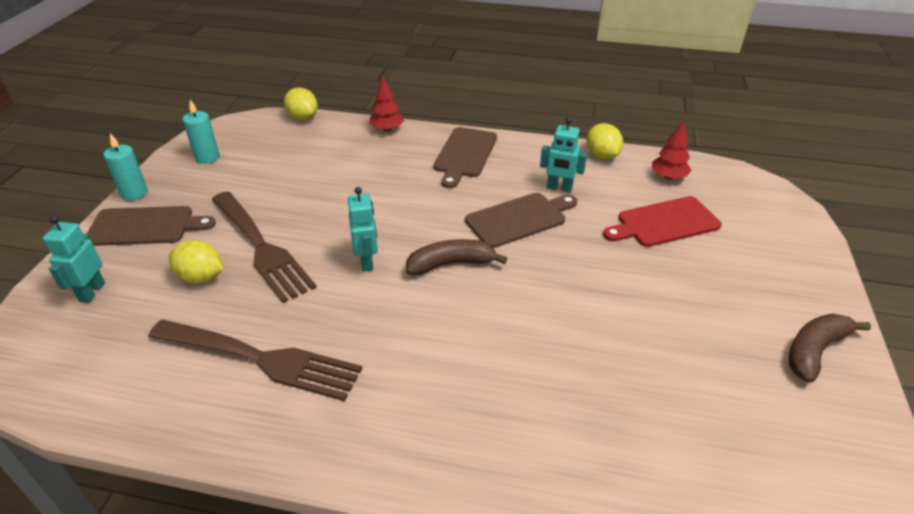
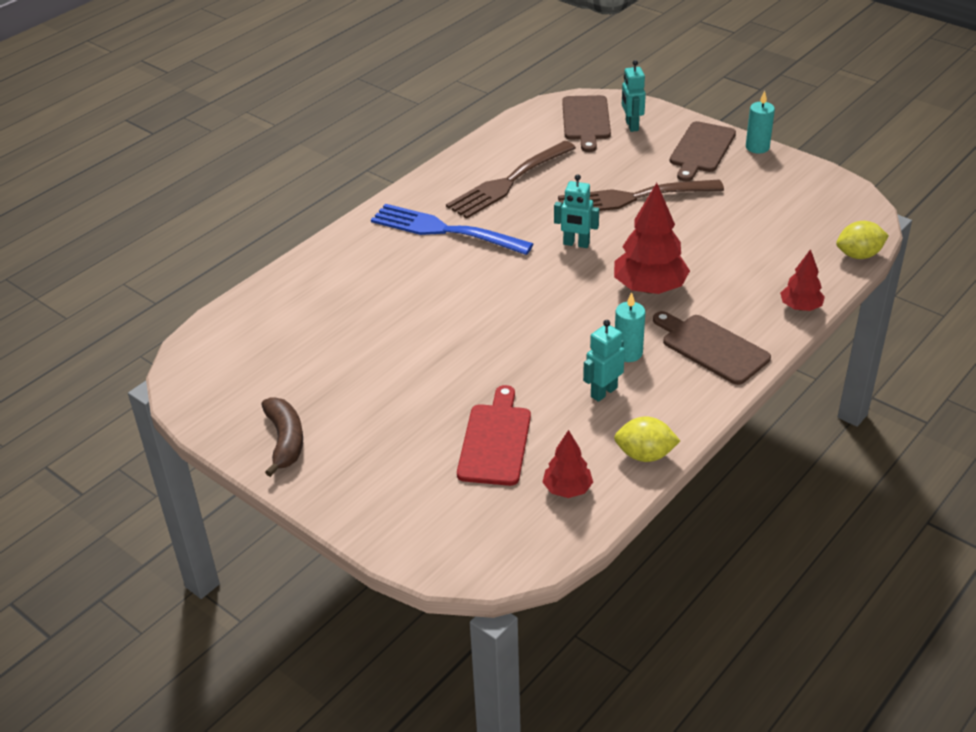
camera: 120 degrees right, 0 degrees up
turquoise robot [43,216,105,303] -> turquoise robot turned 135 degrees counterclockwise [622,60,646,132]
yellow lemon [169,240,223,283] -> none
turquoise candle [183,100,219,164] -> turquoise candle moved to [615,292,645,362]
brown banana [406,239,507,275] -> none
brown cutting board [465,193,577,248] -> brown cutting board moved to [562,95,611,152]
none -> blue fork [371,204,533,255]
none -> red tree [614,183,690,294]

